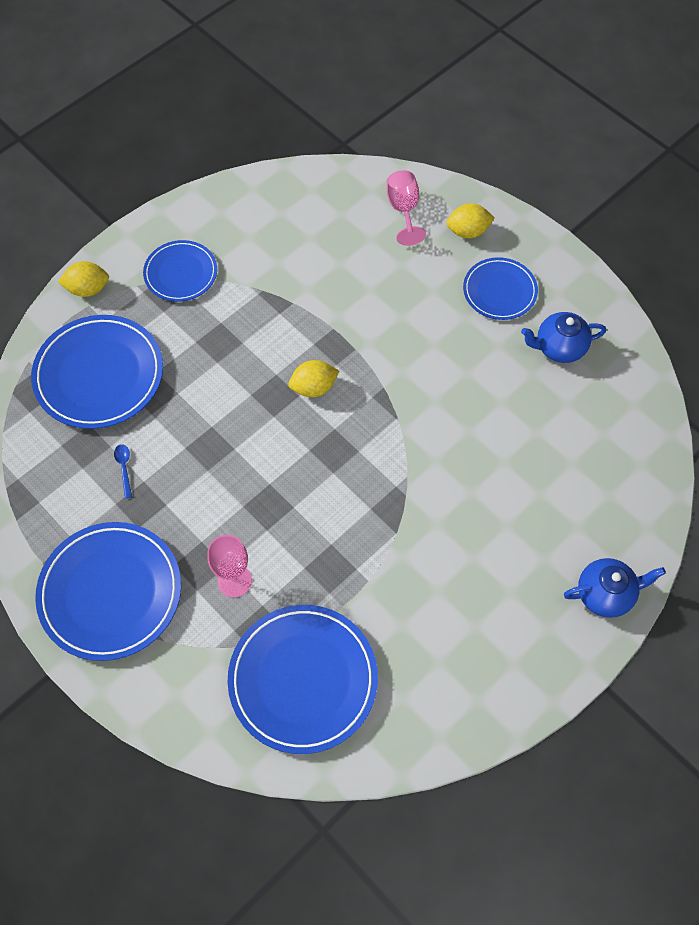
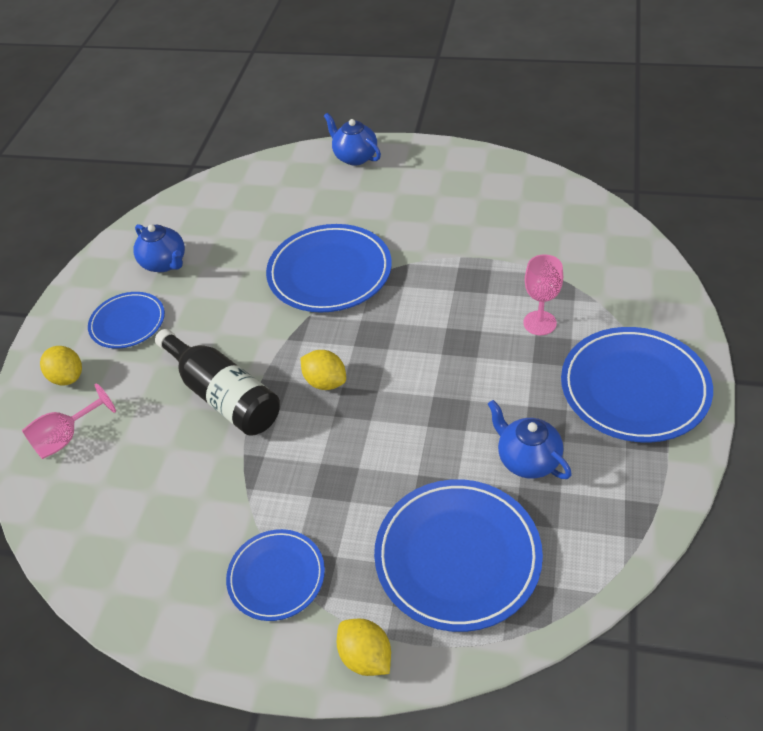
camera: 120 degrees left, 15 degrees down
blue spoon [114,444,132,498] -> blue teapot [488,400,572,479]
blue plate [228,605,378,754] -> blue plate moved to [266,224,392,312]
none -> black bottle [155,329,280,436]

